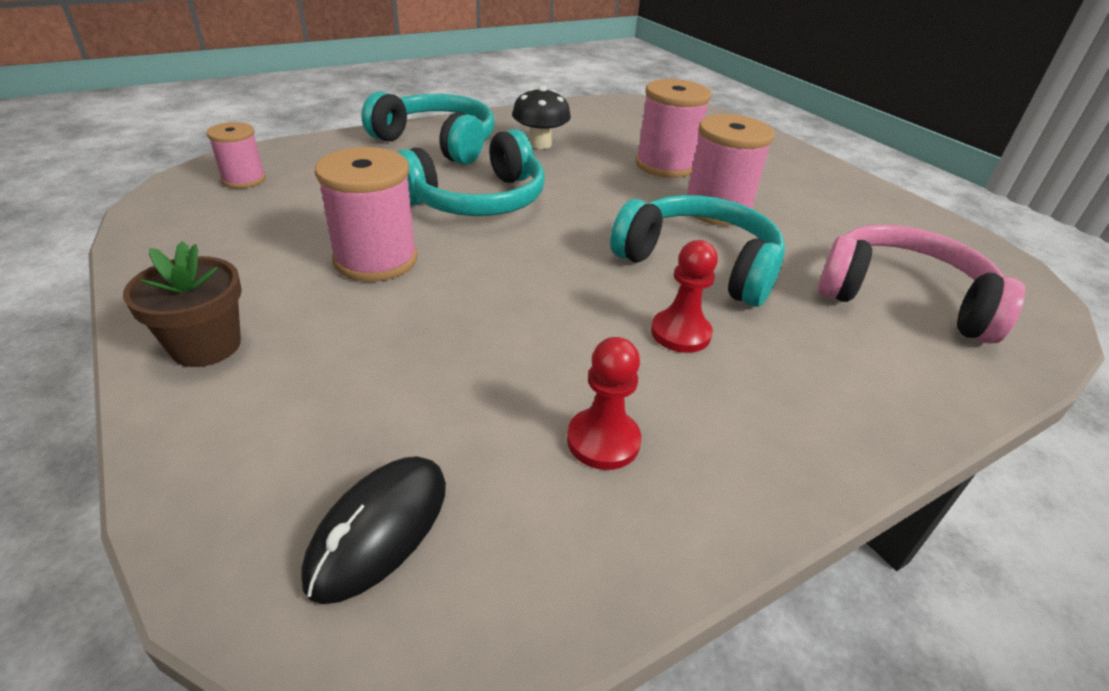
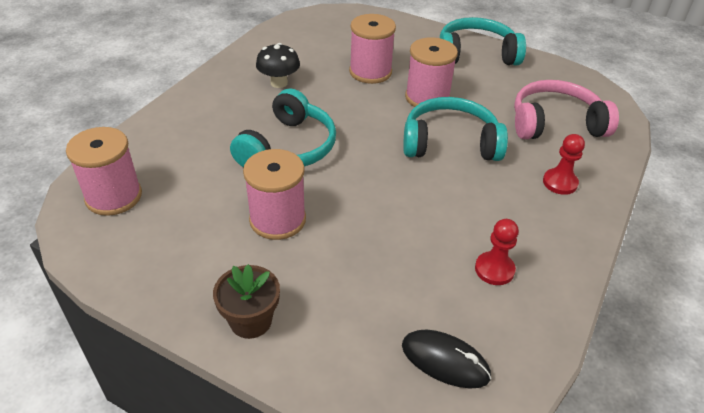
camera: 30 degrees left, 5 degrees up
pink spool [207,122,266,188] -> pink spool [66,127,142,216], size x1.67
black mouse [301,456,446,604] -> black mouse turned 60 degrees counterclockwise [402,330,492,388]
turquoise headphones [362,91,495,165] -> turquoise headphones moved to [440,17,526,65]
red pawn [651,240,718,353] -> red pawn moved to [543,134,585,195]

